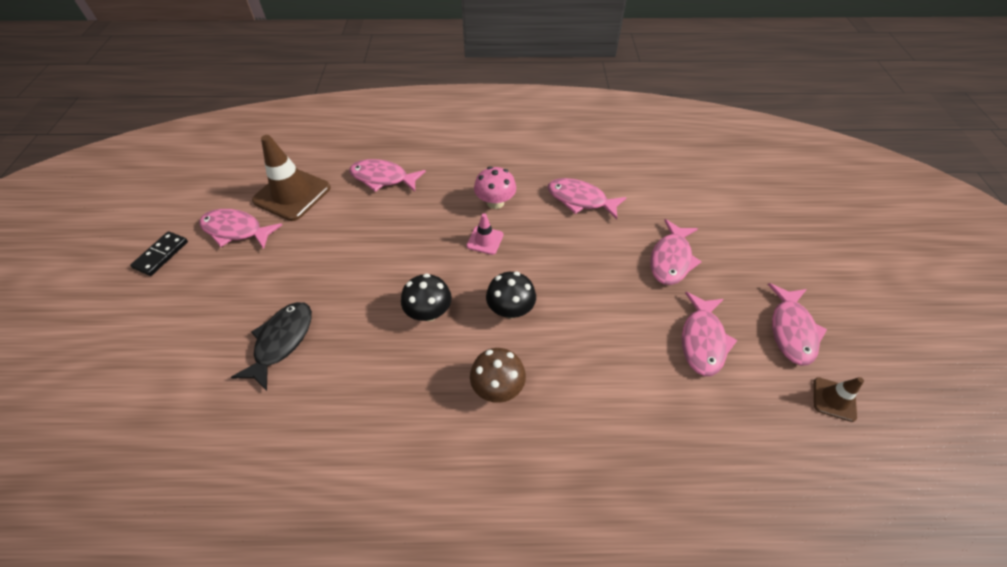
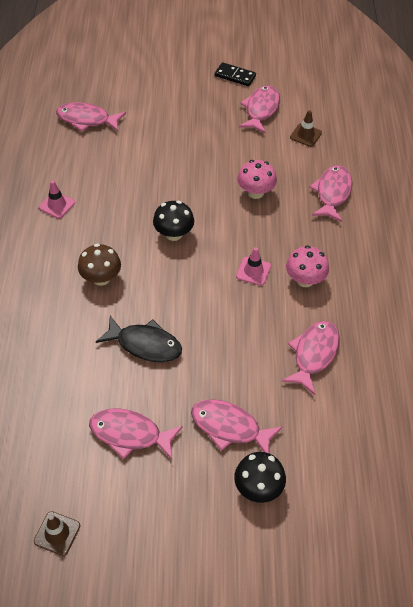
camera: 90 degrees right, 0 degrees up
black fish [231,302,312,391] -> black fish moved to [96,316,182,362]
brown traffic cone [252,135,331,221] -> brown traffic cone [290,110,322,147], size x0.49
black mushroom [486,272,536,318] -> black mushroom moved to [234,452,286,503]
pink fish [768,283,827,366] -> pink fish moved to [56,102,126,132]
none -> pink traffic cone [39,180,75,219]
none -> pink mushroom [237,160,277,199]

